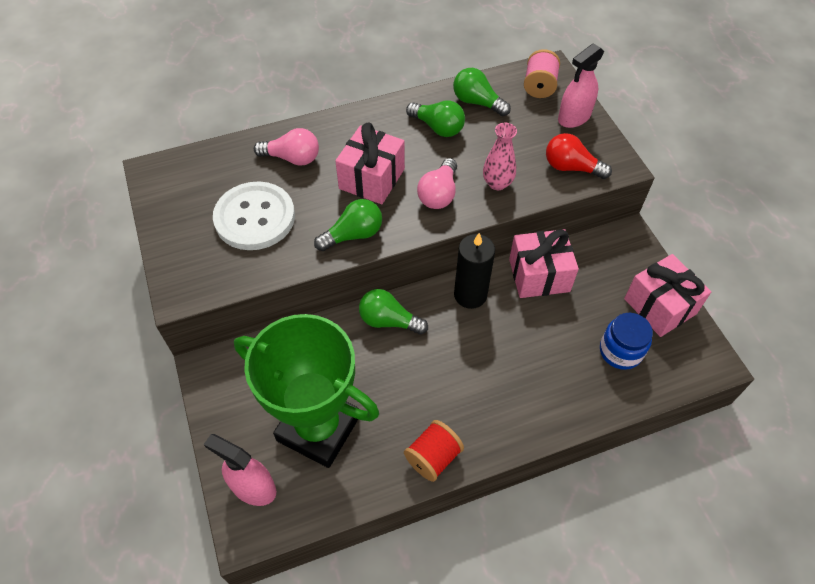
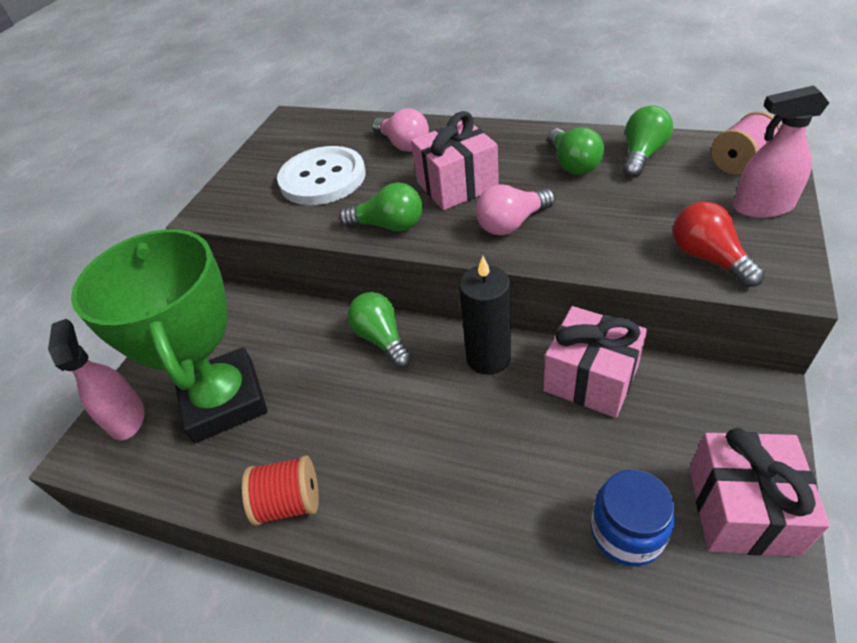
camera: 45 degrees right, 10 degrees down
green light bulb [453,68,511,116] -> green light bulb turned 45 degrees clockwise [623,105,673,178]
pink vase [483,123,517,190] -> none

